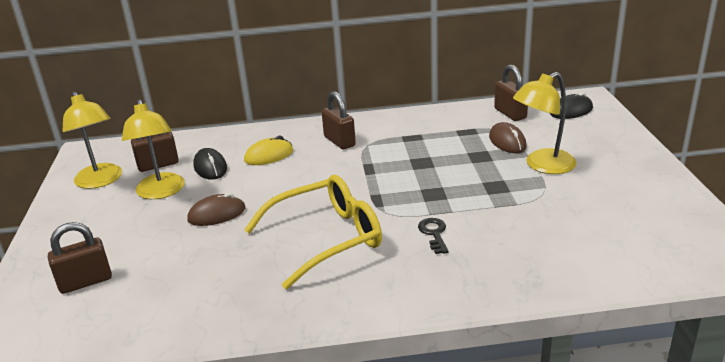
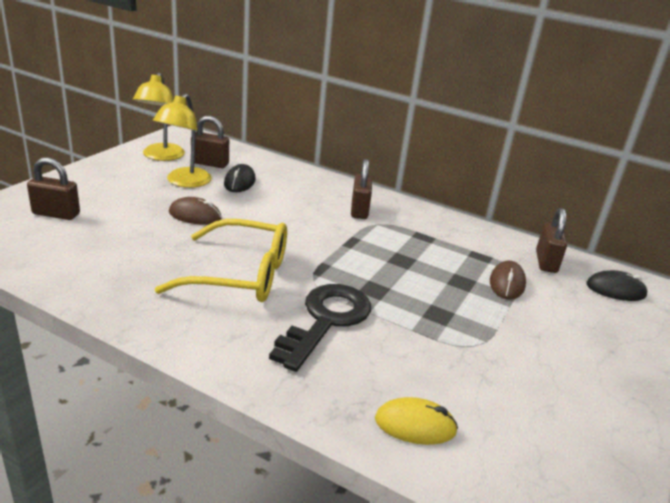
camera: 30 degrees right, 0 degrees up
yellow mouse [244,136,293,165] -> yellow mouse moved to [375,397,458,445]
black key [418,218,449,254] -> black key [269,284,371,372], size x2.24
yellow lamp [513,72,577,174] -> none

